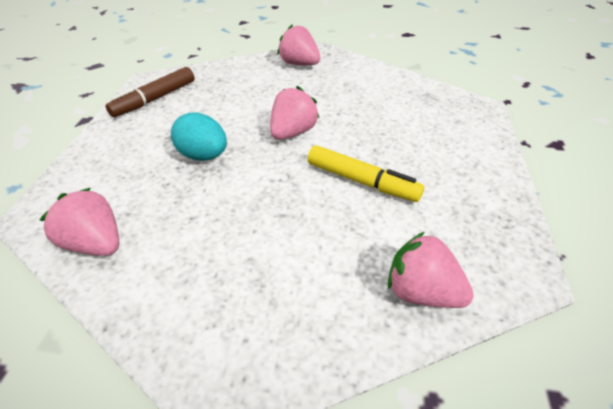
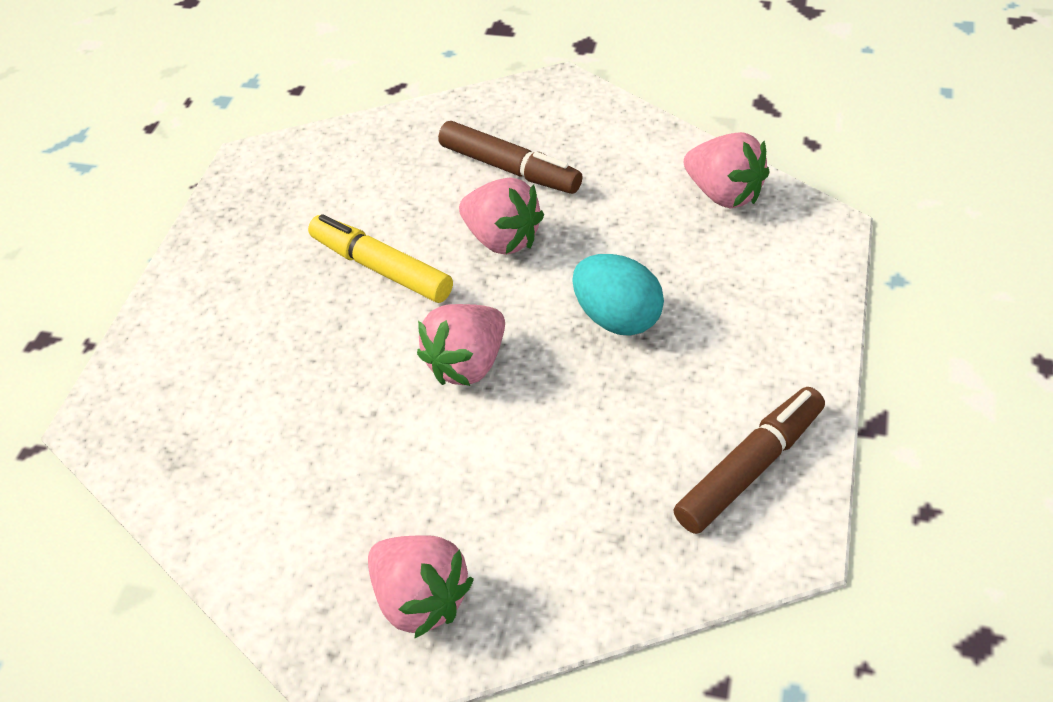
camera: 170 degrees left, 5 degrees up
pink strawberry [388,232,474,308] -> pink strawberry moved to [459,177,544,255]
none -> brown marker [438,121,583,194]

